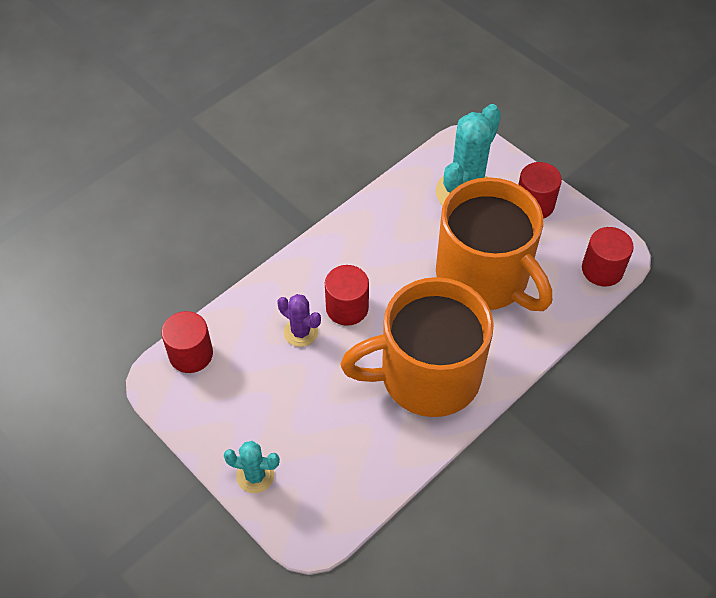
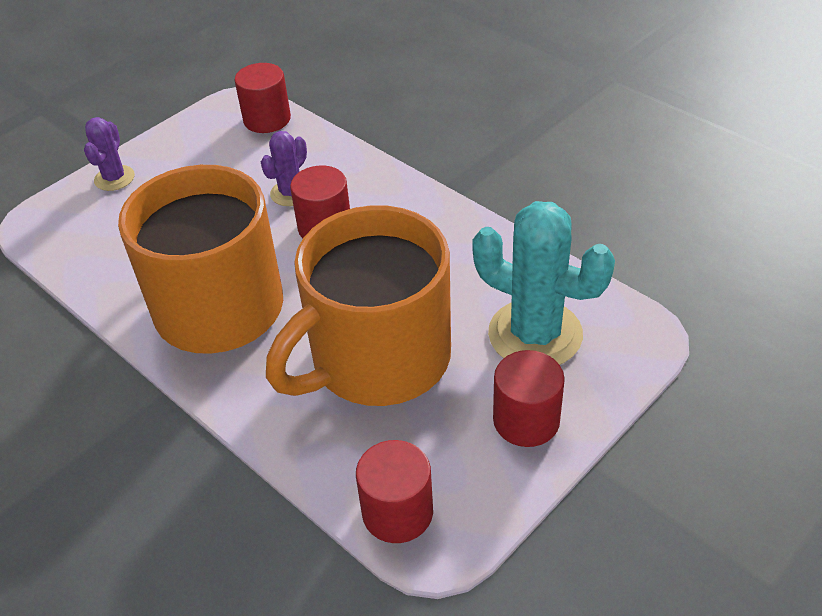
camera: 90 degrees right, 10 degrees down
turquoise cactus [224,441,280,493] -> purple cactus [84,117,135,191]

